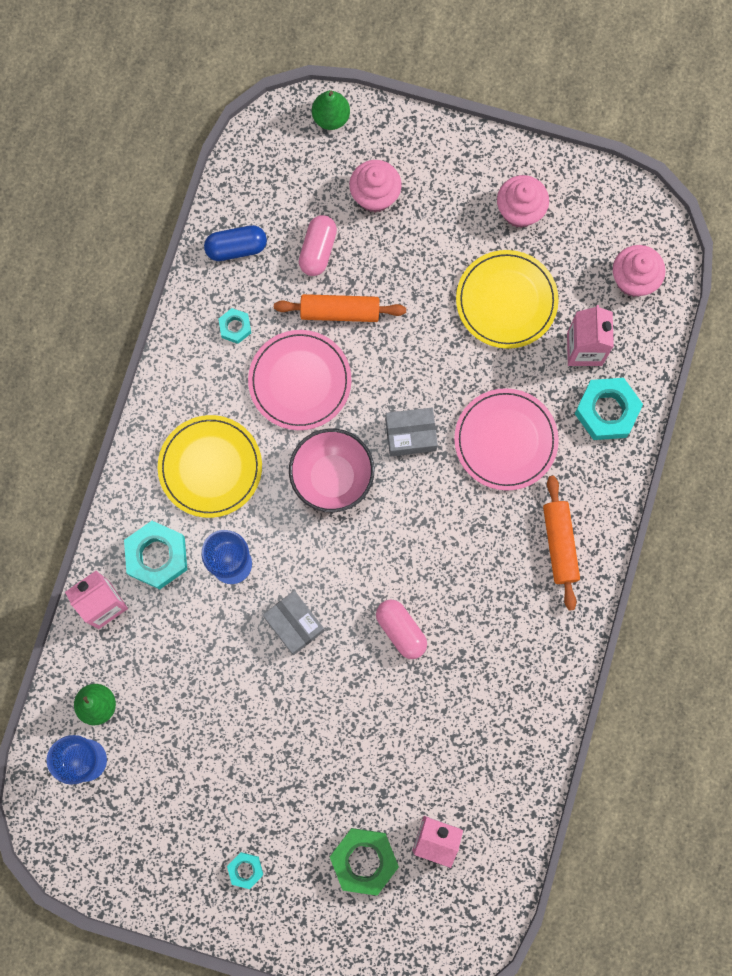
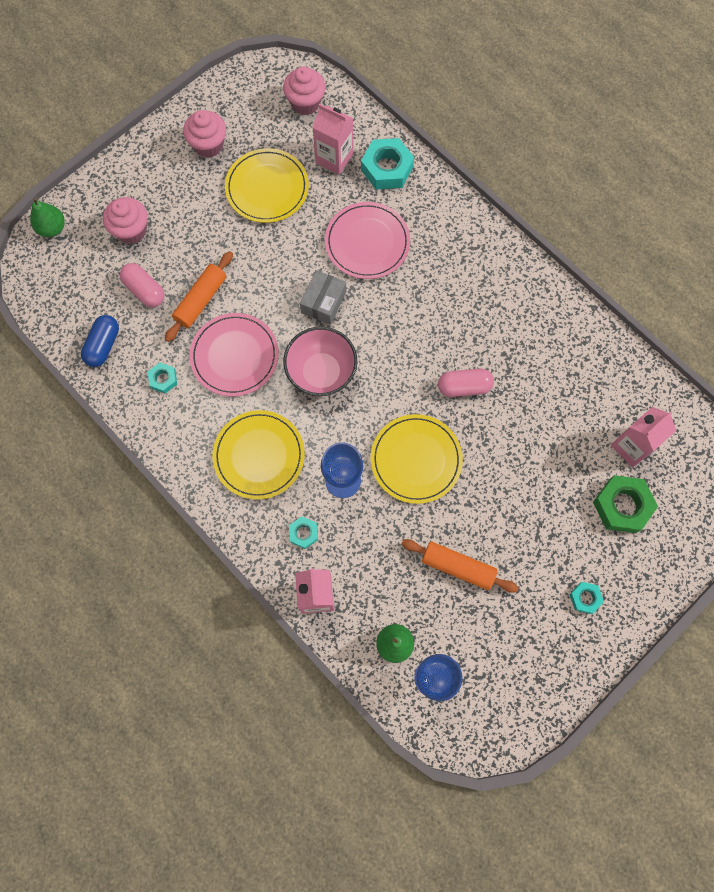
camera: 60 degrees left, 5 degrees down
turquoise nut [124,521,187,589] -> turquoise nut [289,516,318,549], size x0.53
grey box [263,591,324,655] -> yellow plate [371,414,463,504]
orange rolling pin [543,476,580,611] -> orange rolling pin moved to [401,539,519,593]

